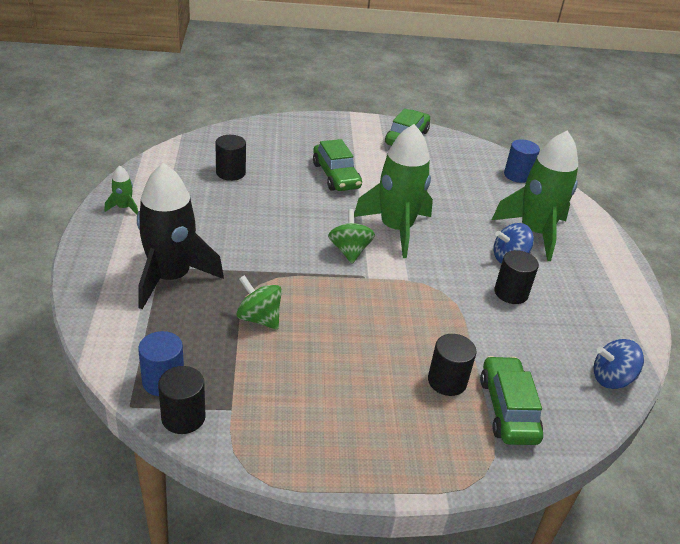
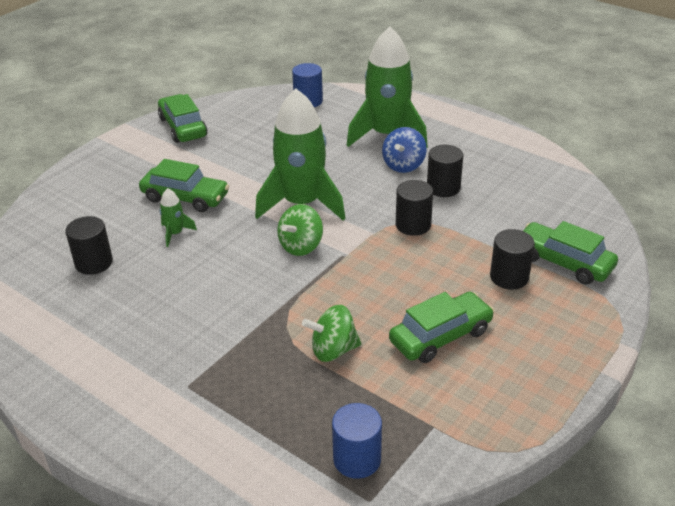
camera: 45 degrees left, 0 degrees up
green rocket [105,165,138,214] -> green rocket moved to [159,188,197,247]
black rocket [137,163,224,309] -> none
black cylinder [158,366,206,434] -> black cylinder moved to [396,180,433,236]
green spinning top [328,209,375,264] -> green spinning top turned 90 degrees counterclockwise [277,204,323,256]
blue spinning top [594,339,644,389] -> none
none -> green car [389,292,494,363]

